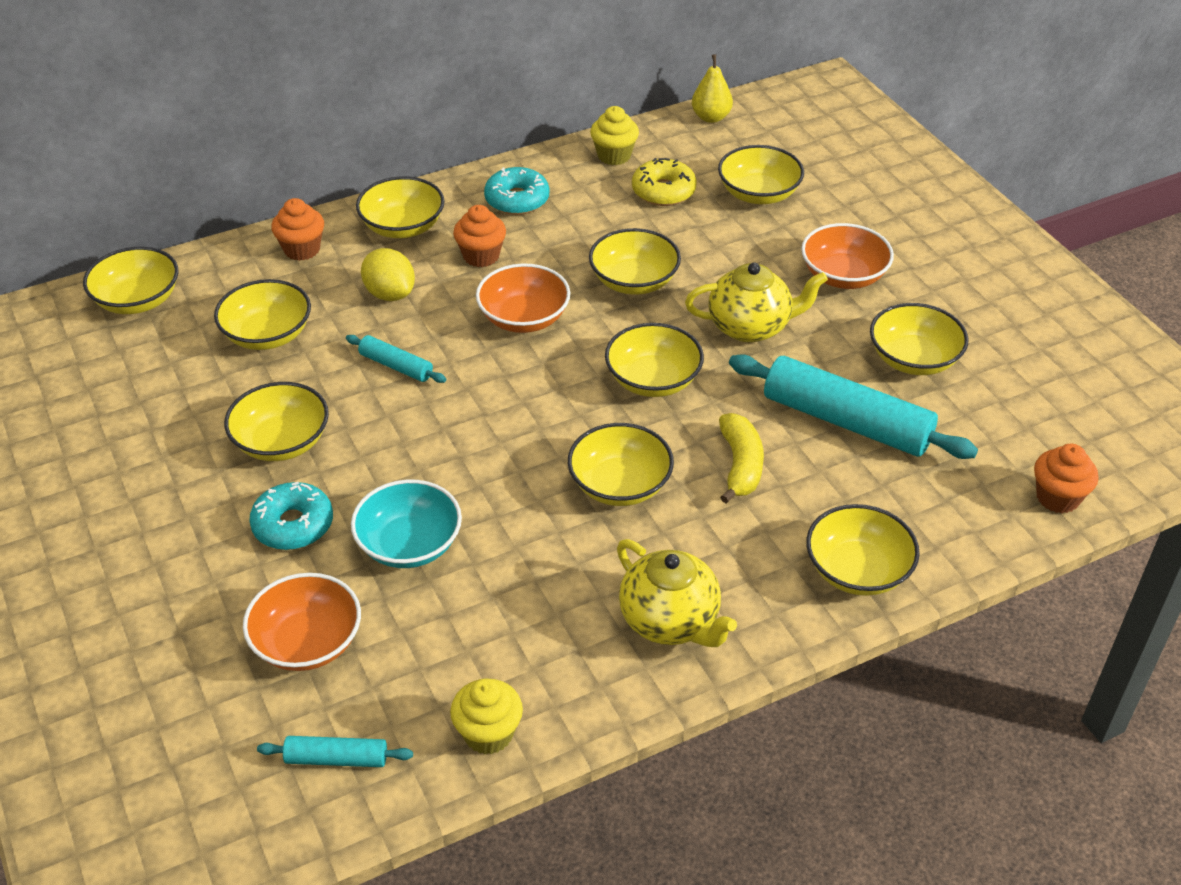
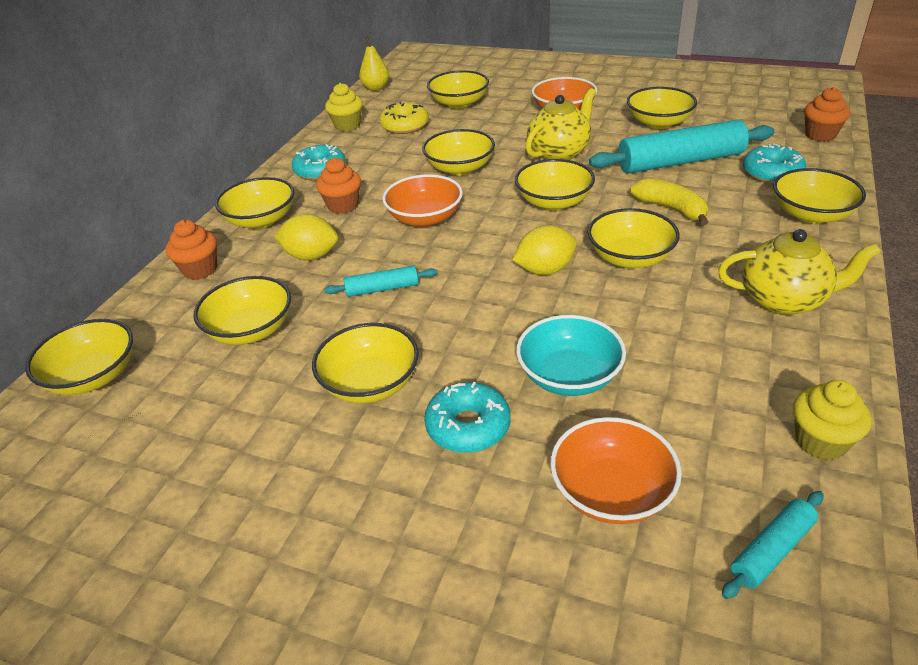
camera: 40 degrees left, 5 degrees down
none -> yellow lemon [512,225,577,275]
none -> turquoise donut [743,143,806,184]

